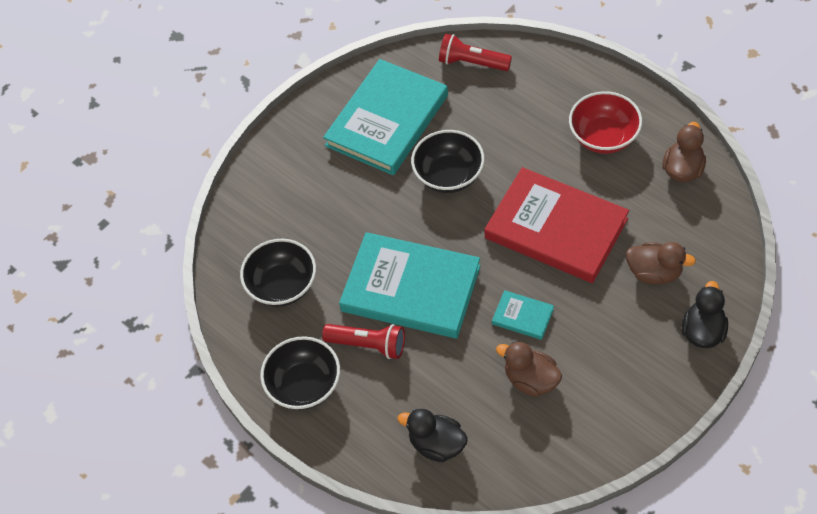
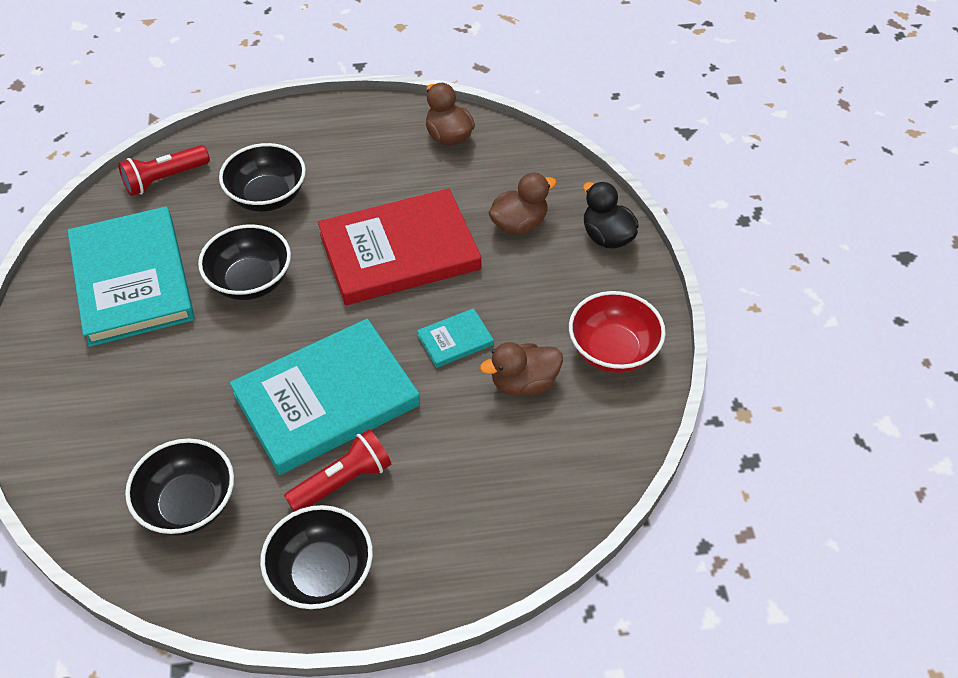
camera: 55 degrees left, 5 degrees down
black duck [398,409,468,462] -> none
red bowl [569,91,642,154] -> red bowl moved to [569,291,666,373]
none -> black bowl [219,143,306,212]

